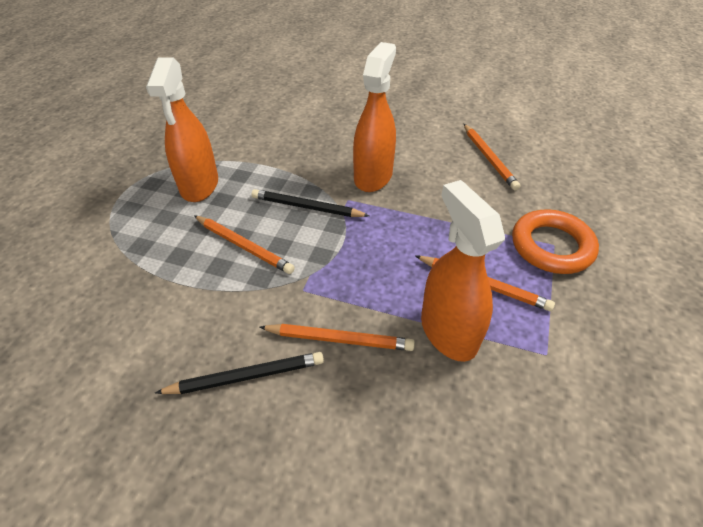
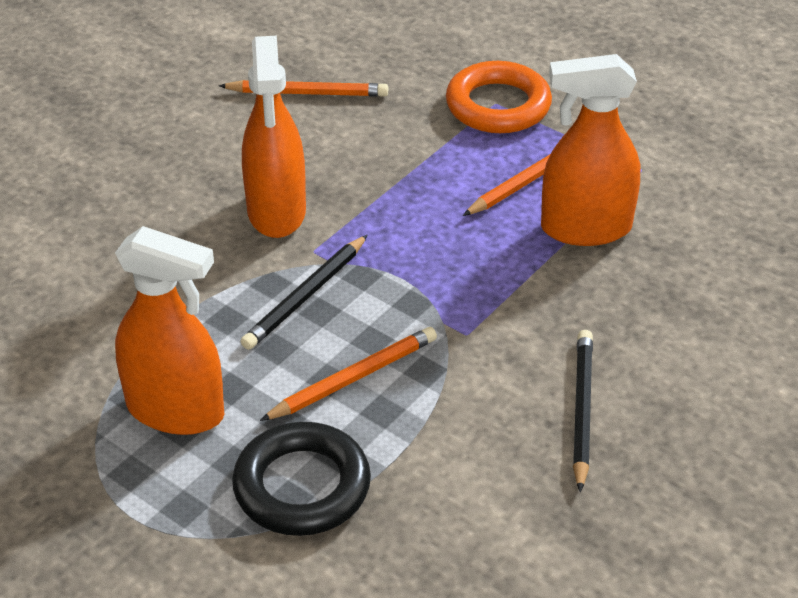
camera: 70 degrees left, 5 degrees down
orange pencil [259,324,415,351] -> none
orange spray bottle [353,42,396,192] -> orange spray bottle turned 135 degrees counterclockwise [242,36,306,238]
none -> black ring [232,422,371,536]

